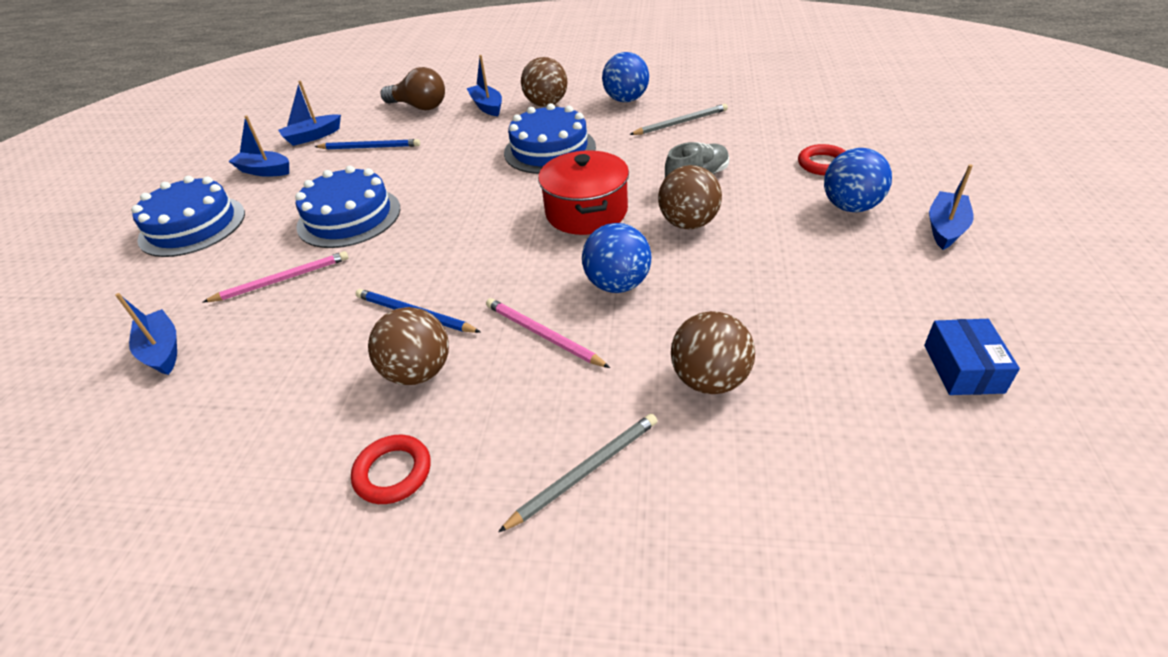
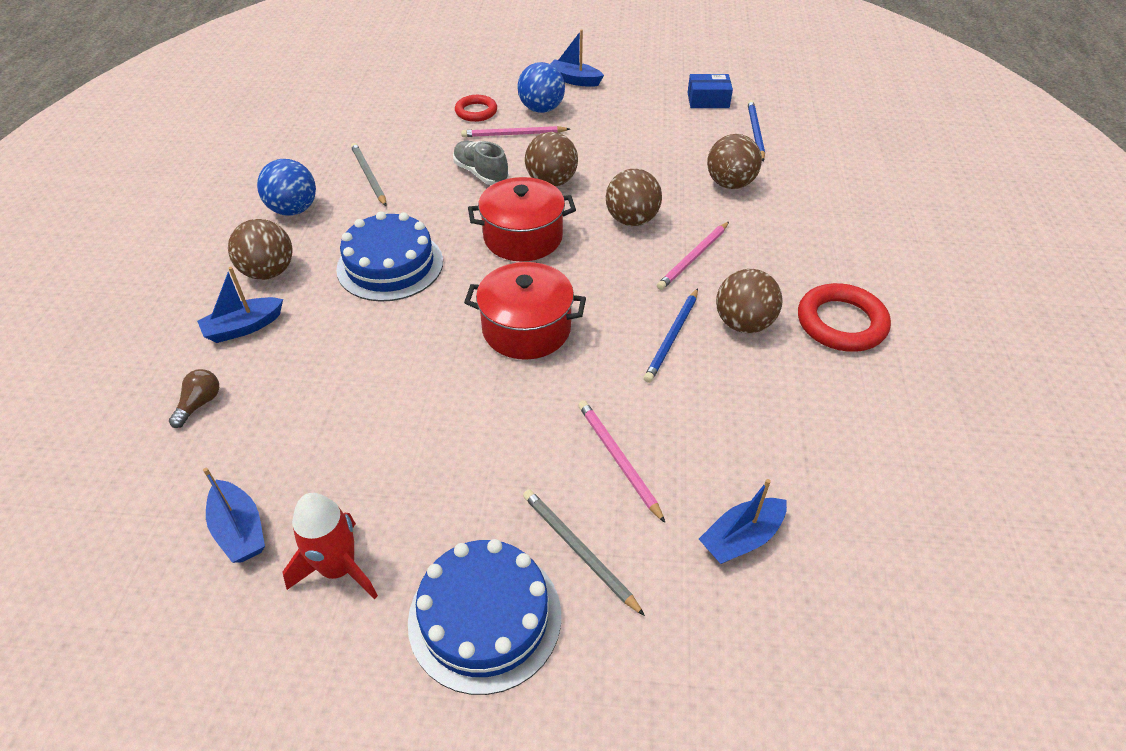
camera: 95 degrees left, 5 degrees up
blue boat [228,116,289,177] -> red rocket [282,493,378,599]
blue cake [295,166,400,248] -> none
blue pencil [314,139,420,150] -> blue pencil moved to [747,100,765,162]
red ring [351,435,431,504] -> red ring [798,283,891,352], size x1.58
brown light bulb [381,67,445,110] -> brown light bulb [169,369,219,428], size x0.55
grey pencil [498,414,657,532] -> grey pencil moved to [523,489,645,616]
blue ball [582,223,651,293] -> brown ball [606,169,662,226]
none -> pink pencil [461,126,570,137]
none -> red pot [464,262,586,360]

